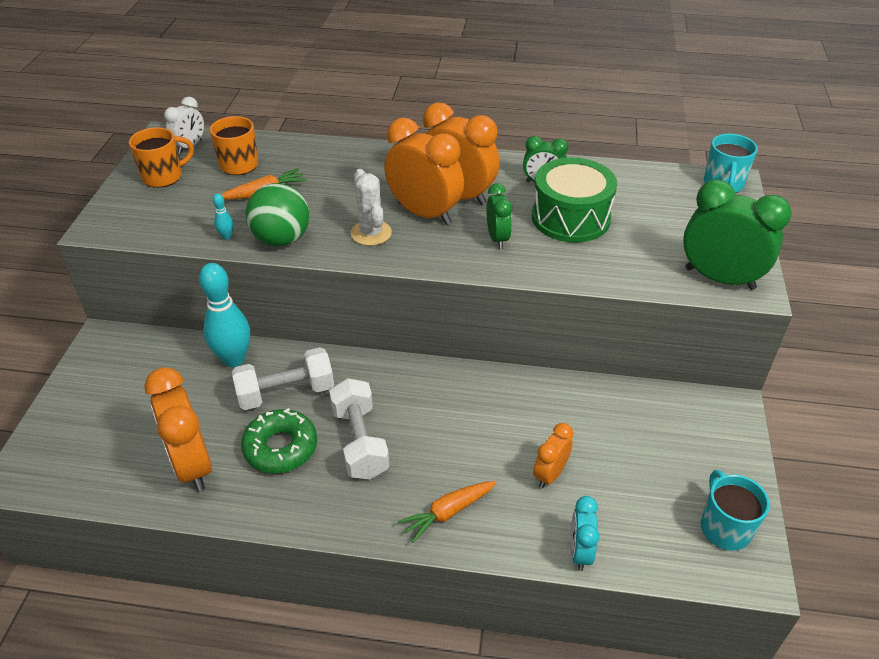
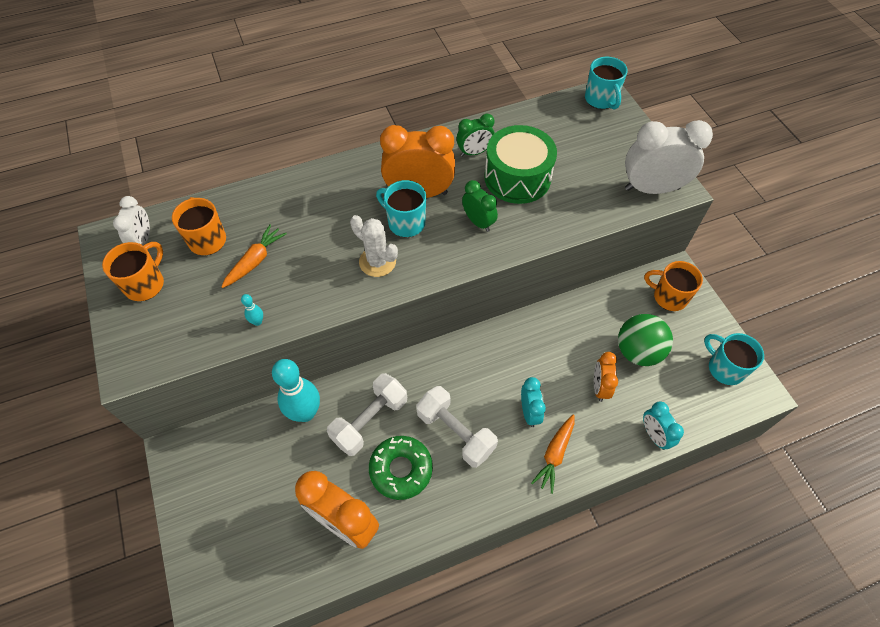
camera: 30 degrees left, 15 degrees up
green ball [245,183,309,246] -> green ball moved to [618,314,673,366]
orange clock [384,118,464,225] -> turquoise mug [376,180,426,237]
green clock [683,180,792,290] -> white clock [625,120,713,194]
none -> turquoise clock [521,377,546,427]
none -> orange mug [644,261,703,311]

